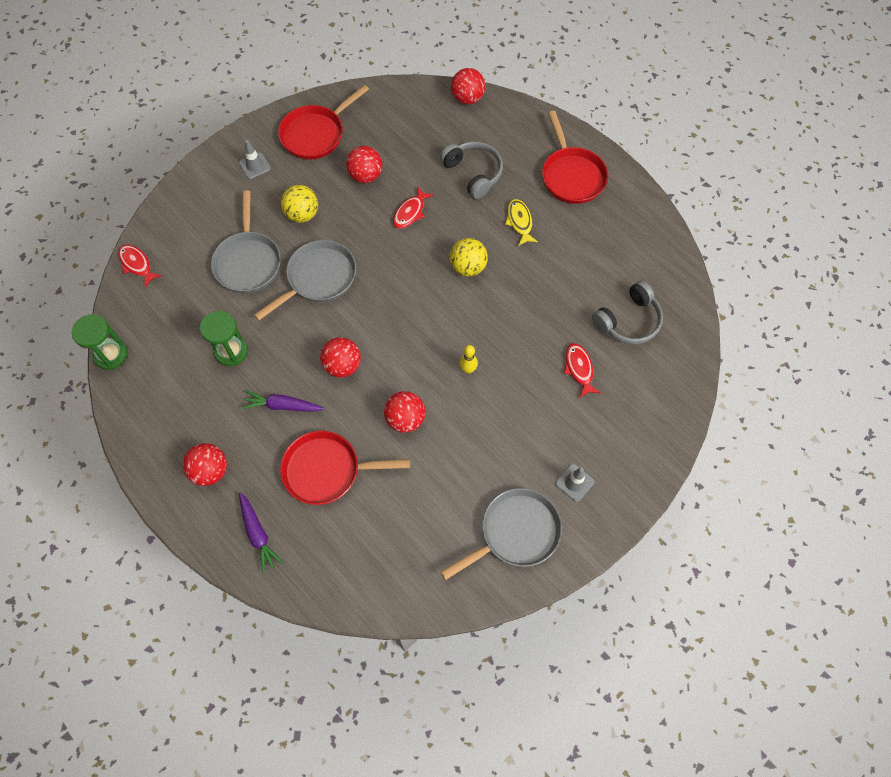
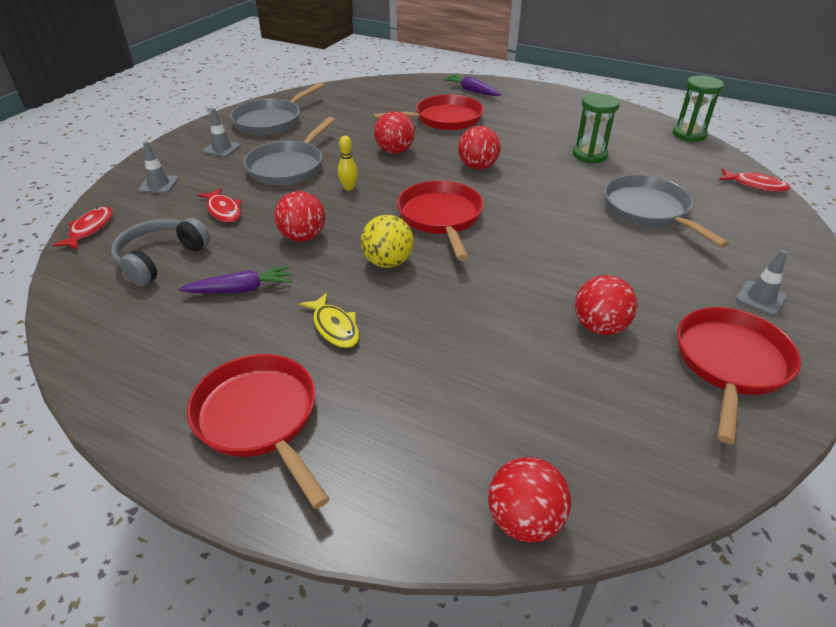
camera: 160 degrees right, 25 degrees down
red ball [183,443,227,486] -> red ball moved to [274,191,325,242]
purple carrot [242,391,324,412] -> purple carrot moved to [179,266,292,293]
grey pan [254,240,356,320] -> grey pan moved to [243,117,335,185]
yellow ball [281,185,318,223] -> none
red fish [393,186,434,229] -> red fish moved to [53,207,113,250]
grey headphones [440,141,503,199] -> none
none -> grey traffic cone [138,141,179,193]
none -> red pan [397,180,484,261]

